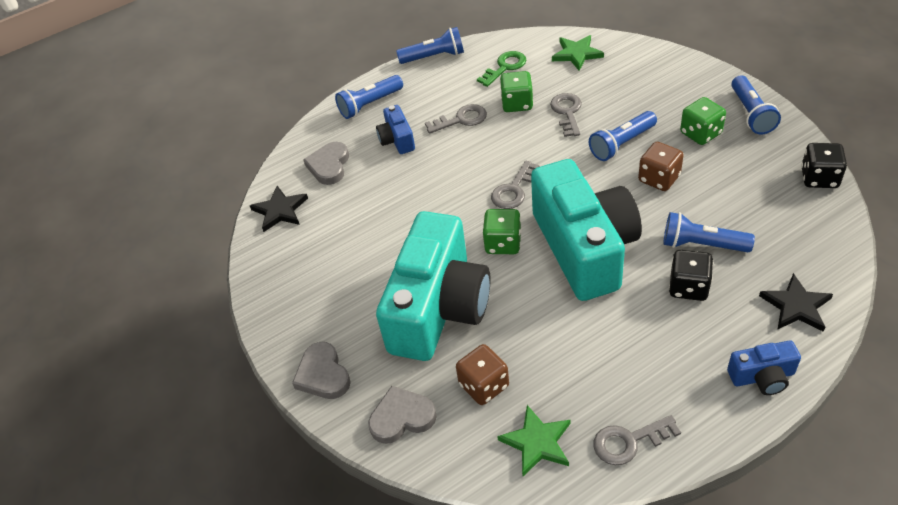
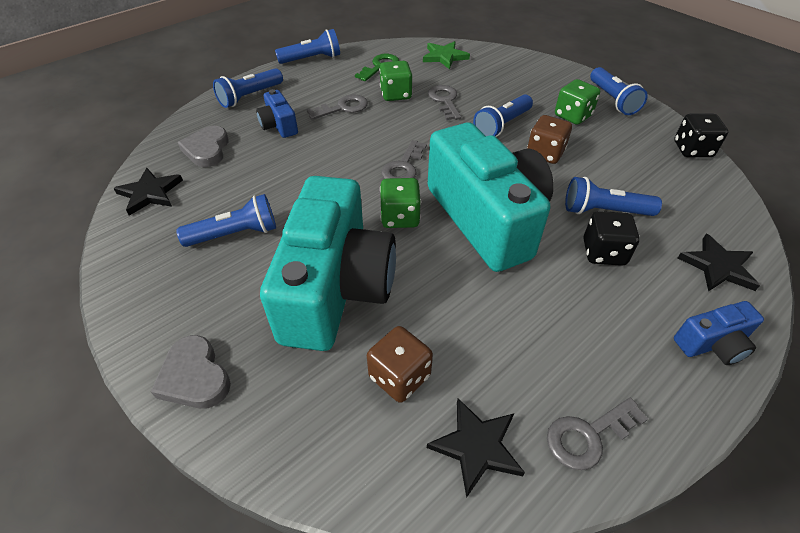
camera: 15 degrees left, 0 degrees up
grey heart [368,386,437,444] -> none
green star [497,405,570,476] -> black star [427,398,525,498]
none -> blue flashlight [176,194,276,247]

